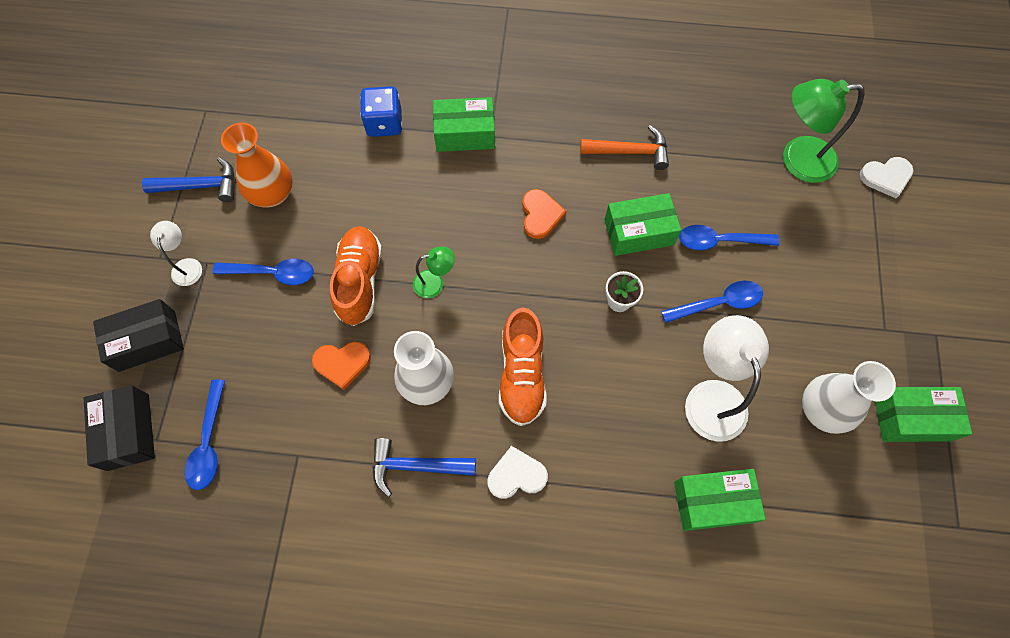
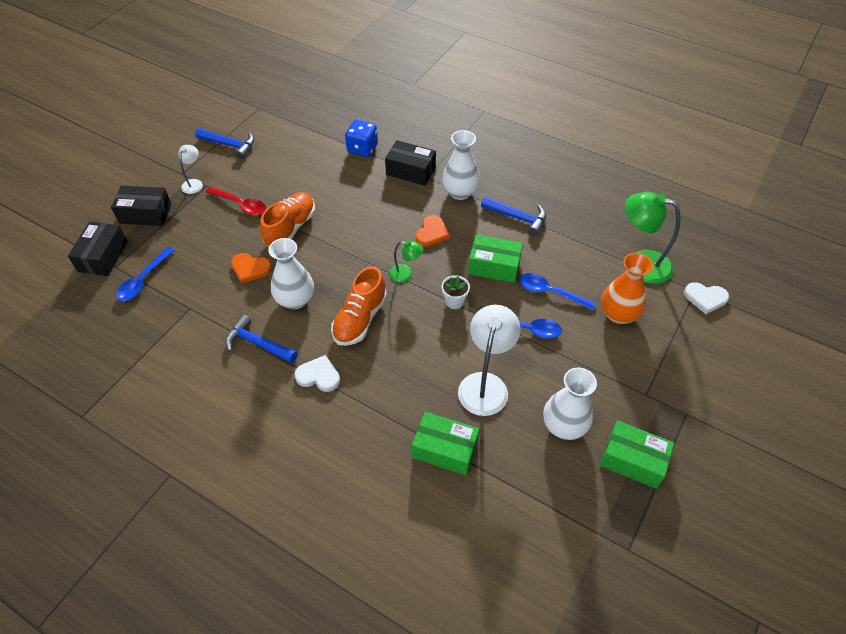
camera: 25 degrees right, 15 degrees down
blue spoon [212,259,314,285] -> red spoon [206,187,266,215]
orange vase [221,123,293,207] -> orange vase moved to [601,253,653,324]
green lamp [413,247,455,298] -> green lamp moved to [389,241,423,282]
green box [433,97,495,152] -> black box [385,140,436,186]
orange hammer [580,125,669,170] -> blue hammer [481,197,546,236]
none -> white vase [442,130,480,200]

